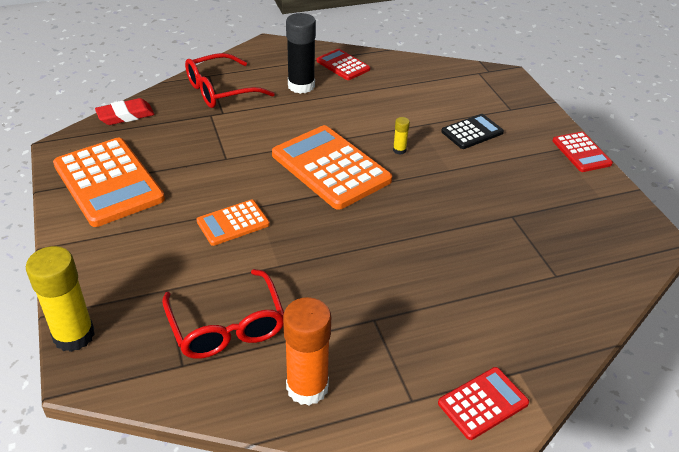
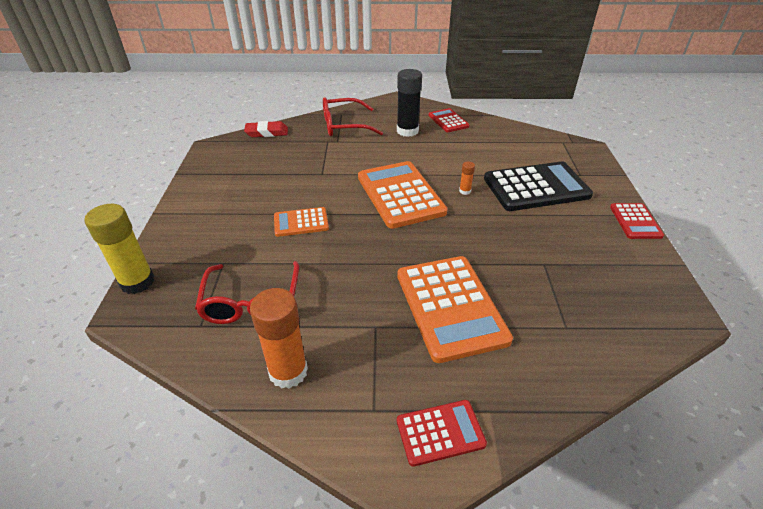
camera: 20 degrees right, 0 degrees up
orange calculator [53,138,165,227] -> orange calculator moved to [397,256,513,363]
yellow glue stick [393,117,410,155] -> orange glue stick [459,162,475,195]
black calculator [441,114,504,149] -> black calculator [484,161,593,211], size x1.90

